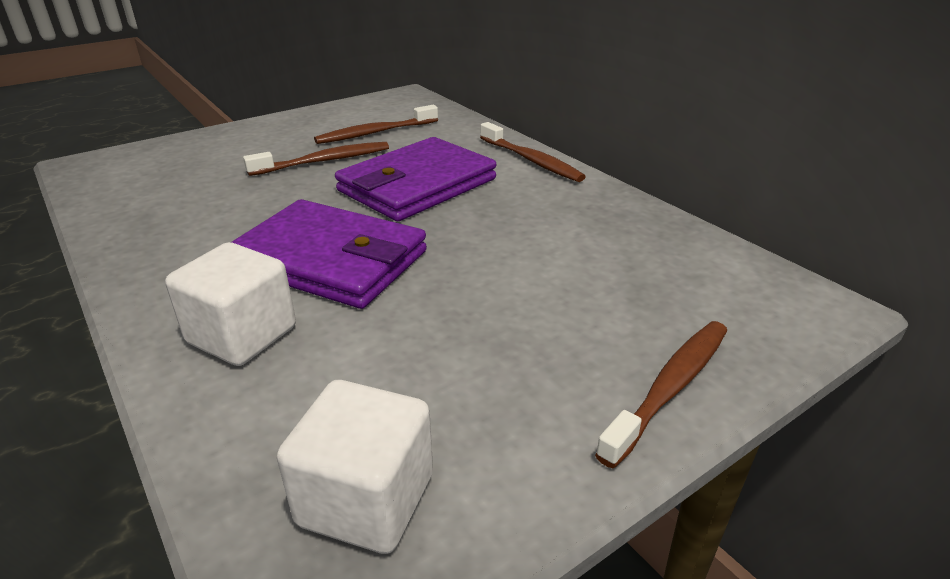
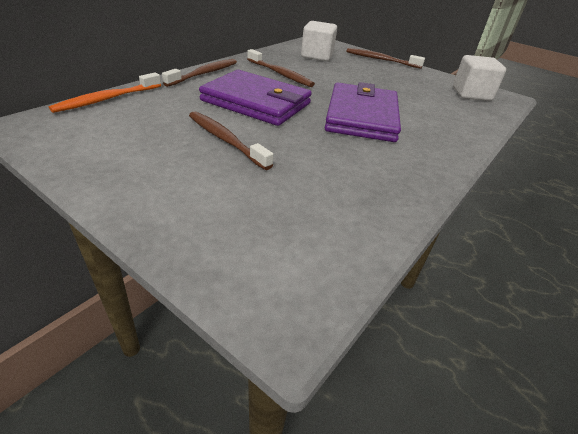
camera: 110 degrees left, 5 degrees up
white cube [165,242,296,366] -> white cube moved to [301,21,337,61]
brown toothbrush [314,105,438,144] -> brown toothbrush moved to [247,49,315,87]
none -> orange toothbrush [49,72,161,113]

